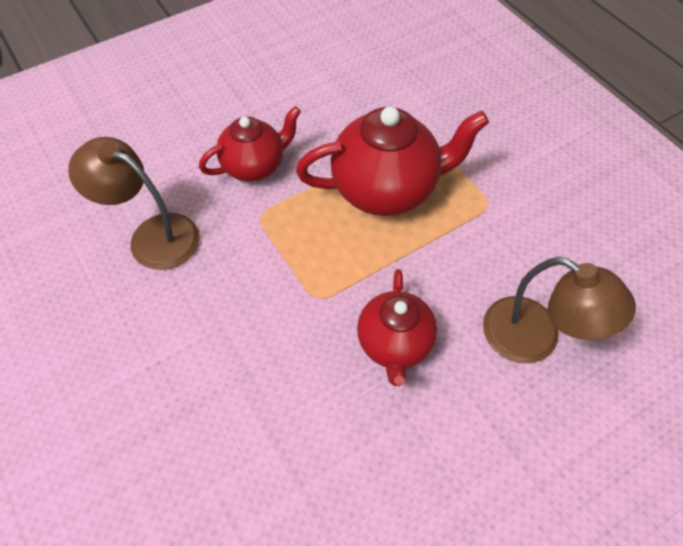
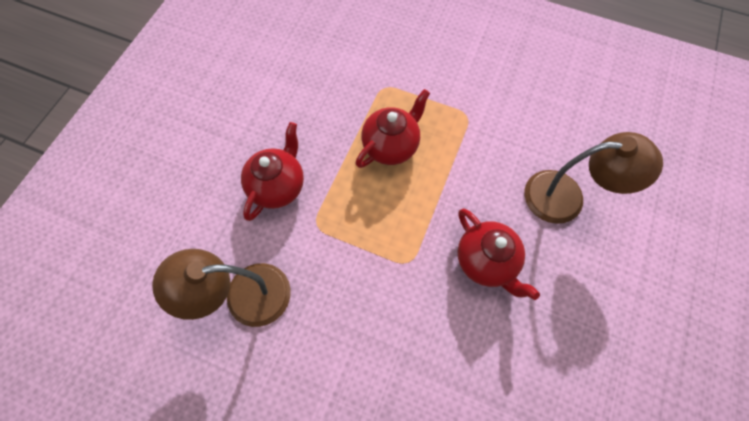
camera: 35 degrees left, 10 degrees up
red teapot [296,107,489,216] -> red teapot [356,89,430,168], size x0.63

